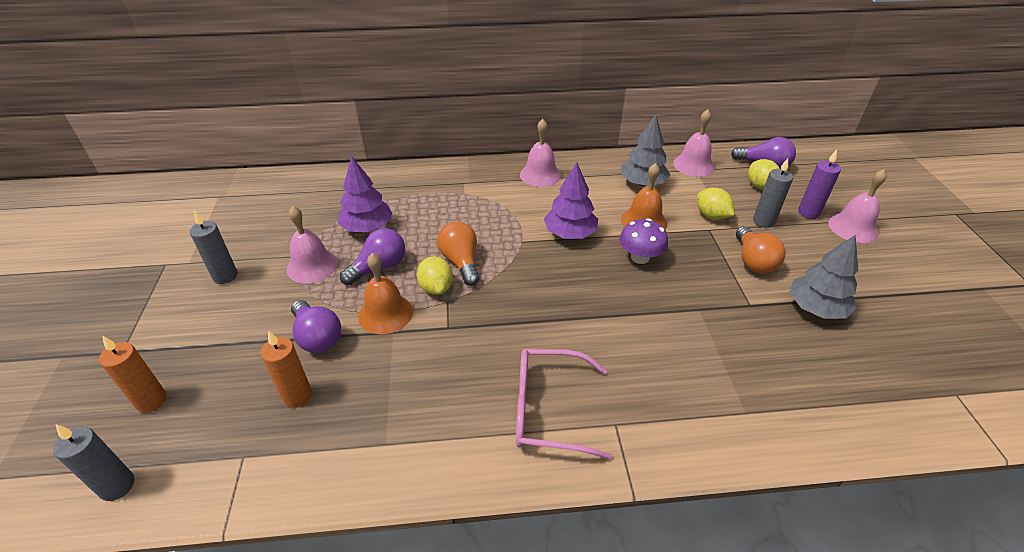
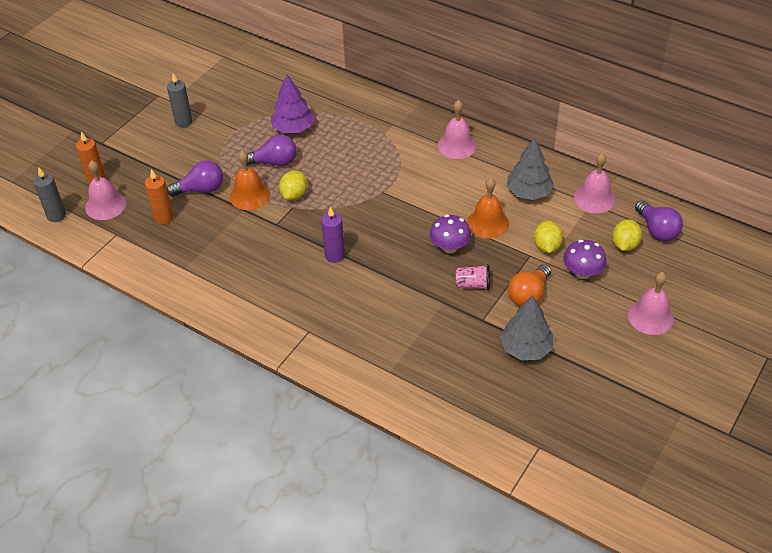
camera: 40 degrees right, 5 degrees up
pink bell [287,206,338,283] -> pink bell moved to [85,160,126,220]
purple light bulb [291,300,341,353] -> purple light bulb turned 105 degrees counterclockwise [167,161,223,197]
orange light bulb [437,222,480,286] -> none
pink glasses [516,349,613,460] -> none
purple tree [544,162,598,239] -> none
grey candle [753,158,793,228] -> purple mushroom [563,240,607,279]
purple candle [798,150,841,219] -> purple candle moved to [321,206,345,263]
none -> pink cup [456,264,490,290]

